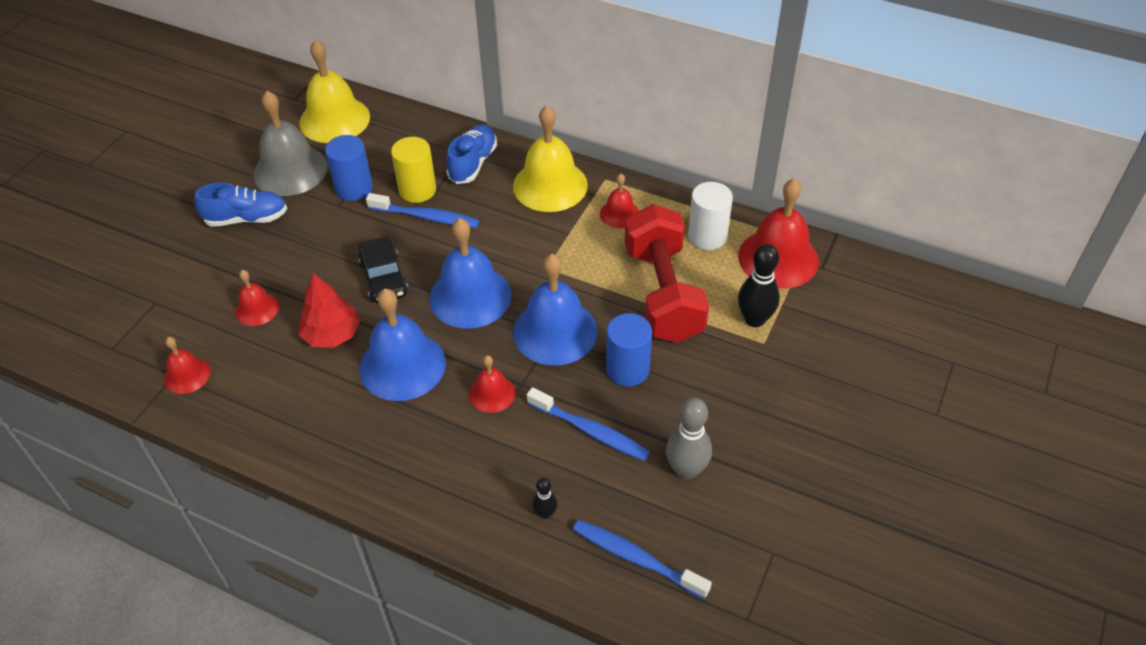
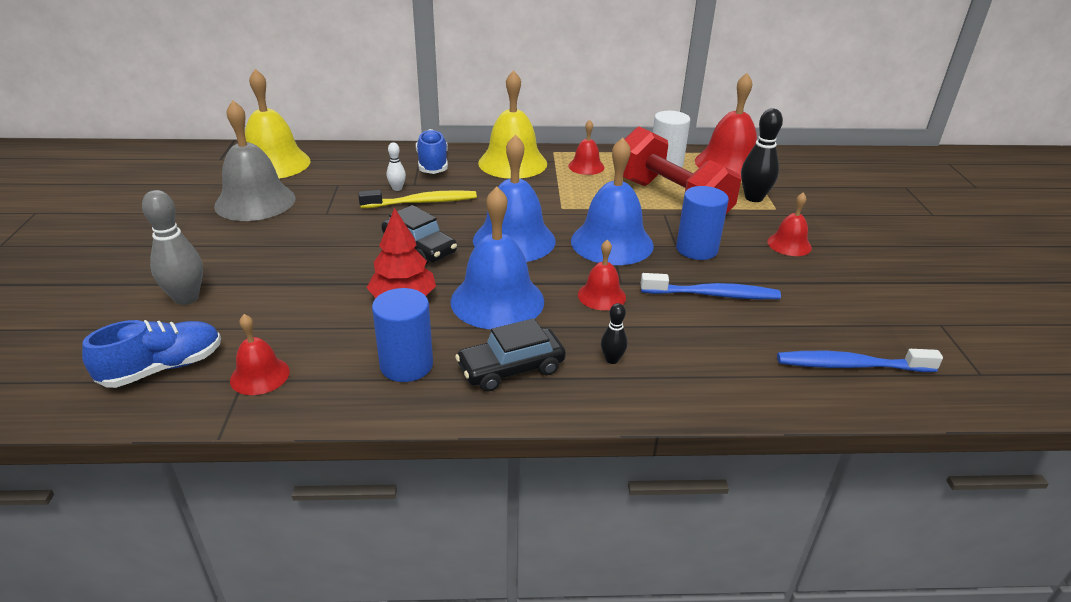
camera: 30 degrees left, 15 degrees down
blue shoe [194,183,287,227] -> blue shoe moved to [82,320,221,388]
red bell [235,270,279,326] -> red bell moved to [767,192,812,256]
blue cylinder [325,135,373,201] -> blue cylinder moved to [372,288,433,382]
blue toothbrush [366,193,479,228] -> yellow toothbrush [358,190,477,208]
yellow cylinder [391,137,436,203] -> white bowling pin [386,142,406,191]
black bowling pin [533,478,557,519] -> black bowling pin moved to [601,303,627,364]
grey bowling pin [666,398,712,480] -> grey bowling pin moved to [142,190,203,305]
none -> black car [455,318,566,392]

